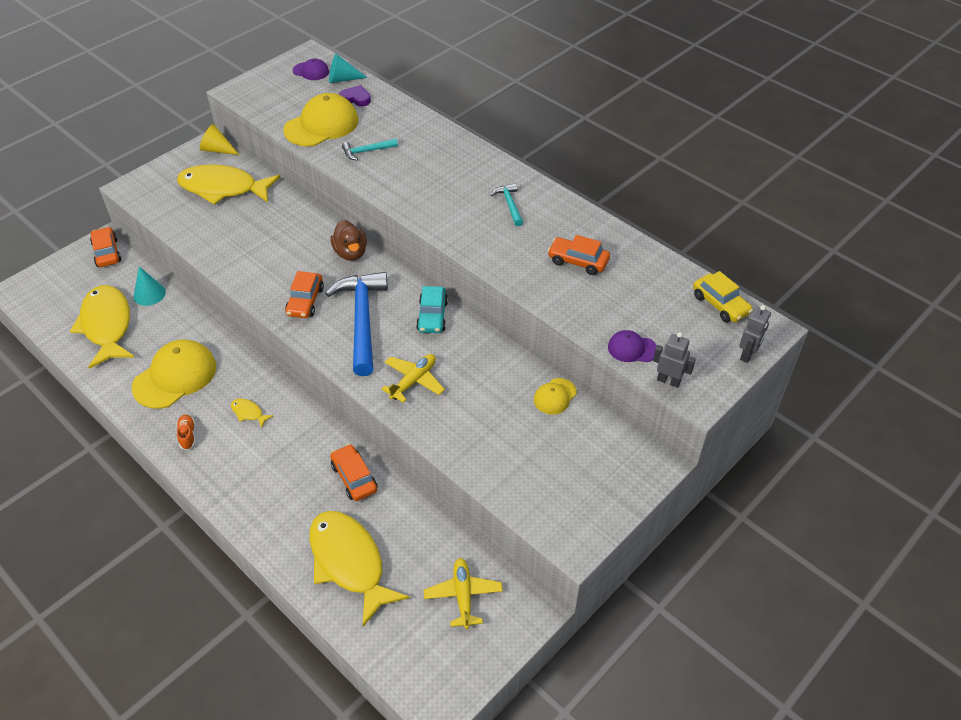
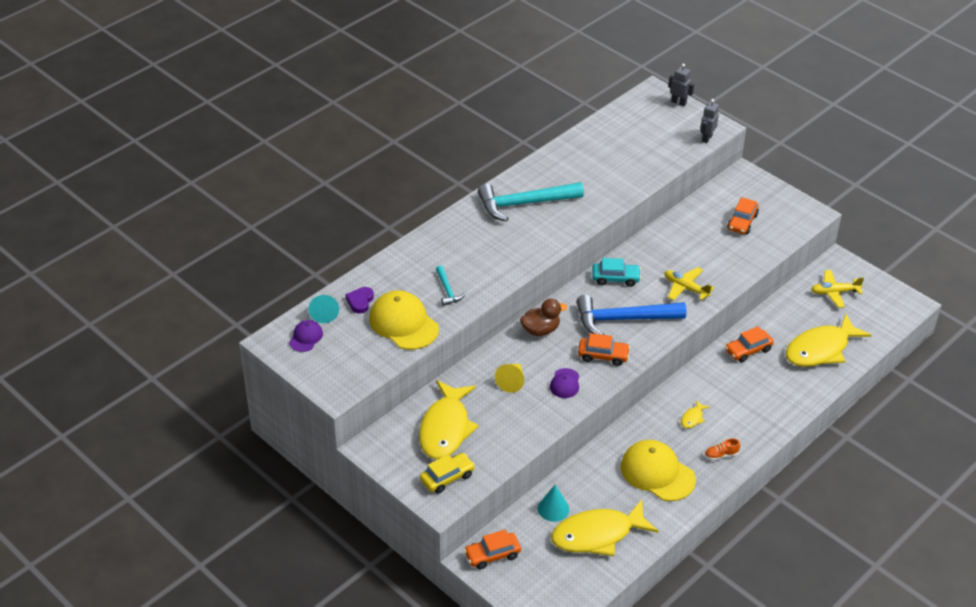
camera: 90 degrees left, 5 degrees down
yellow cone [200,124,239,155] -> yellow cone moved to [495,364,524,393]
turquoise hammer [491,183,523,226] -> turquoise hammer [478,182,584,222], size x2.12
yellow cap [534,378,577,415] -> none
orange car [548,235,610,275] -> orange car moved to [727,197,759,234]
purple cap [608,330,657,362] -> purple cap moved to [550,368,579,398]
yellow car [693,271,753,323] -> yellow car moved to [420,453,475,494]

